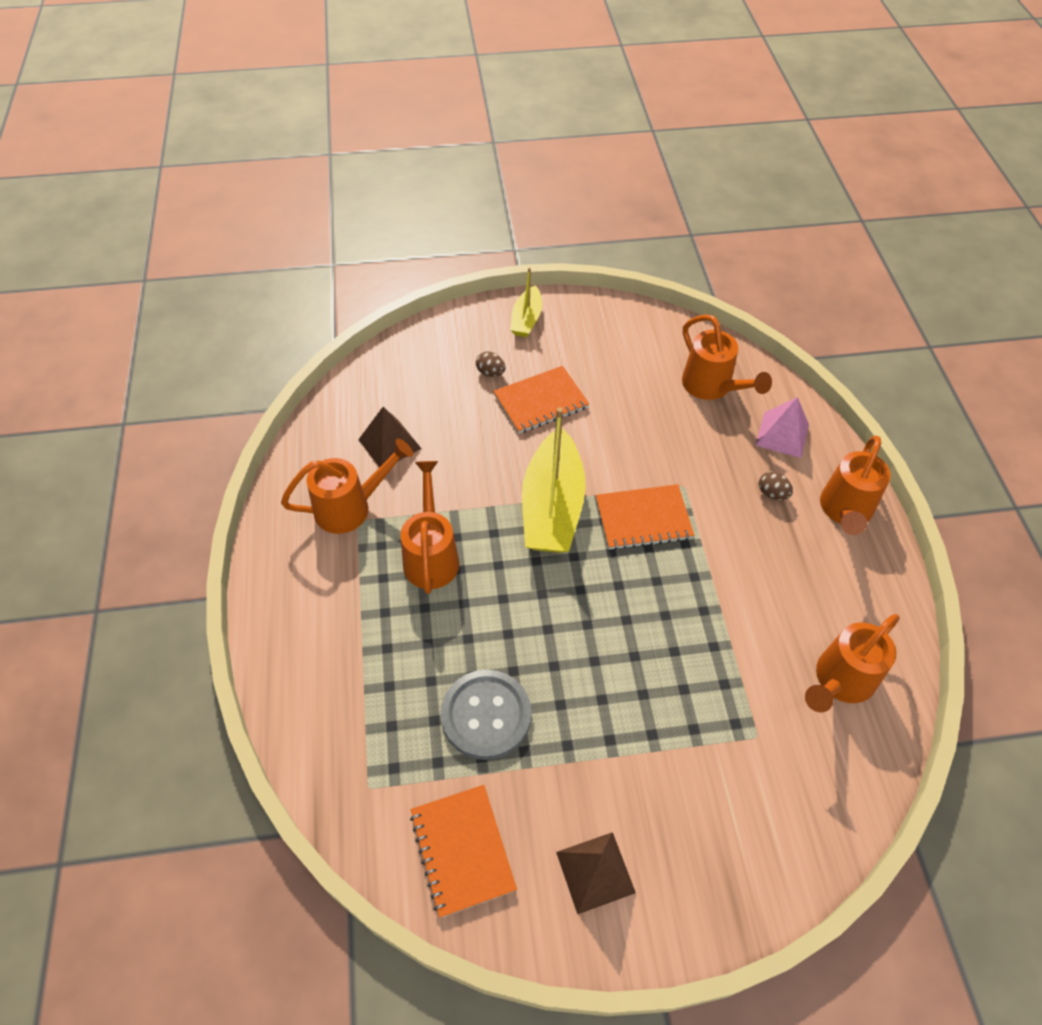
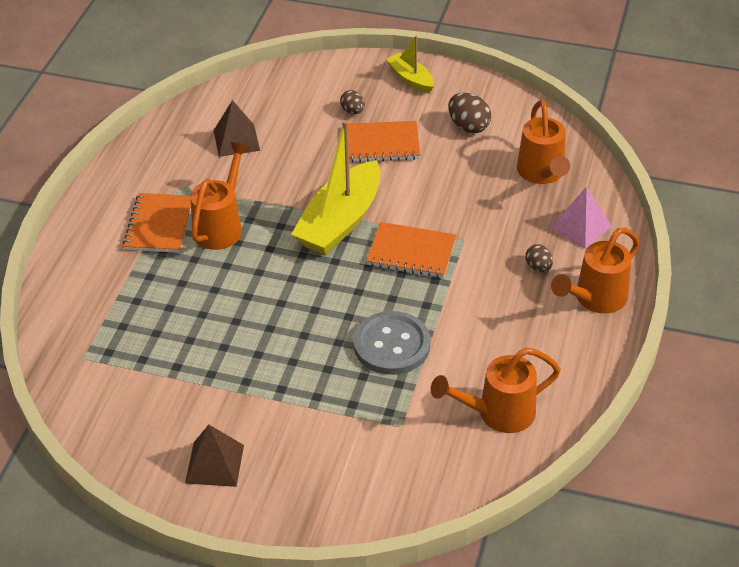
camera: 25 degrees right, 10 degrees down
orange watering can [281,439,413,534] -> none
orange notebook [410,785,517,918] -> orange notebook moved to [123,193,191,253]
grey button [441,670,531,760] -> grey button moved to [353,311,431,375]
yellow boat [510,267,542,337] -> yellow boat turned 105 degrees clockwise [386,36,434,93]
none -> brown egg [448,93,491,133]

